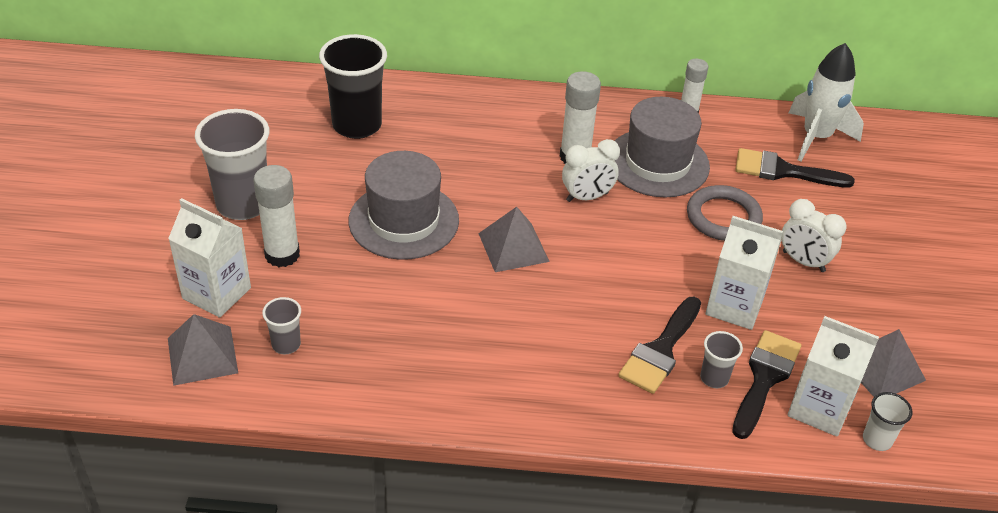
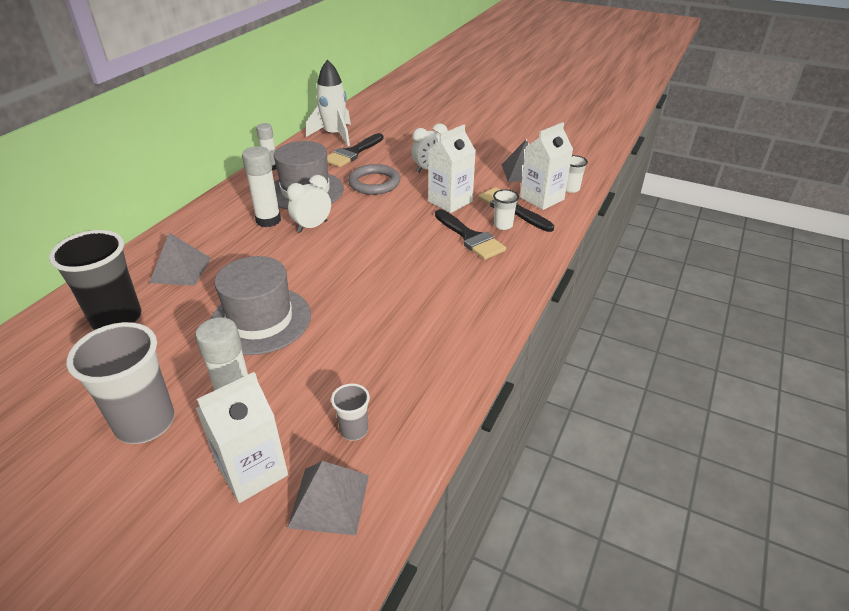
camera: 65 degrees left, 5 degrees down
grey pyramid [478,207,550,272] -> grey pyramid moved to [149,233,211,286]
white clock [562,139,620,202] -> white clock turned 135 degrees counterclockwise [287,175,331,233]
grey cup [700,331,743,388] -> white cup [493,189,519,230]

